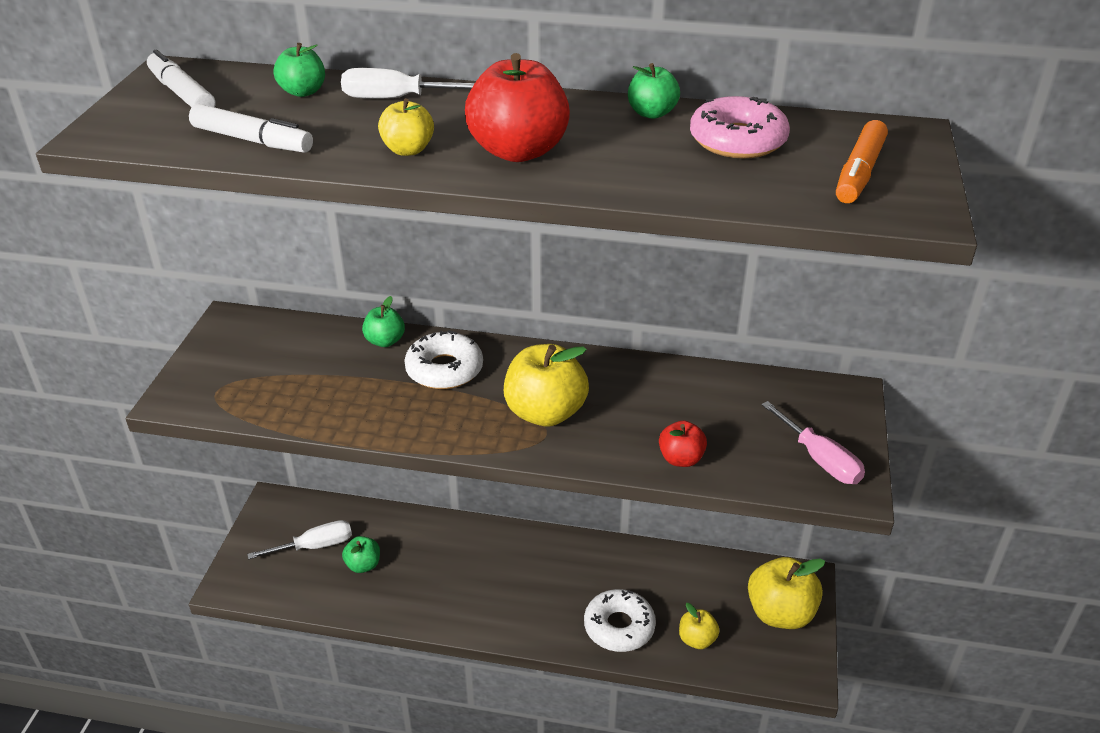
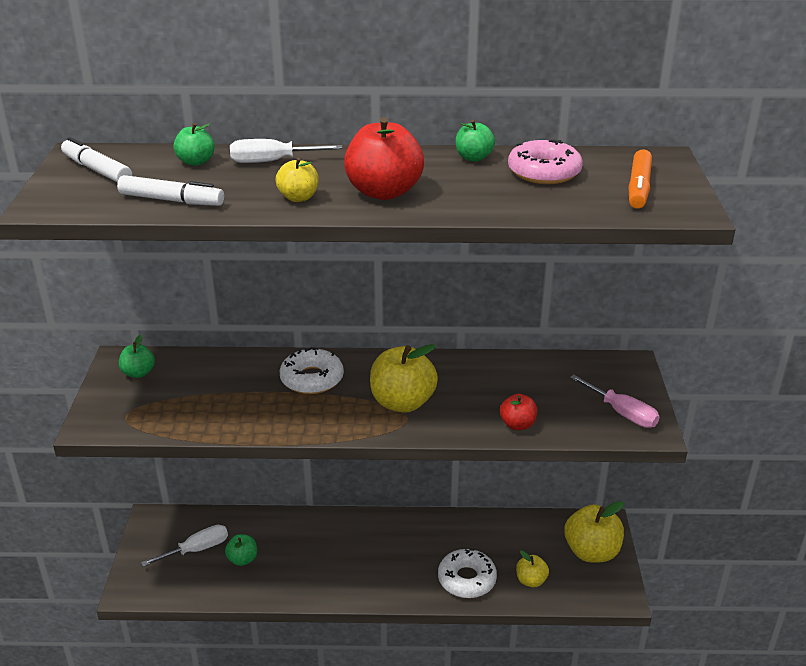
camera: 10 degrees left, 5 degrees down
green apple [362,296,405,347] -> green apple moved to [119,335,155,378]

